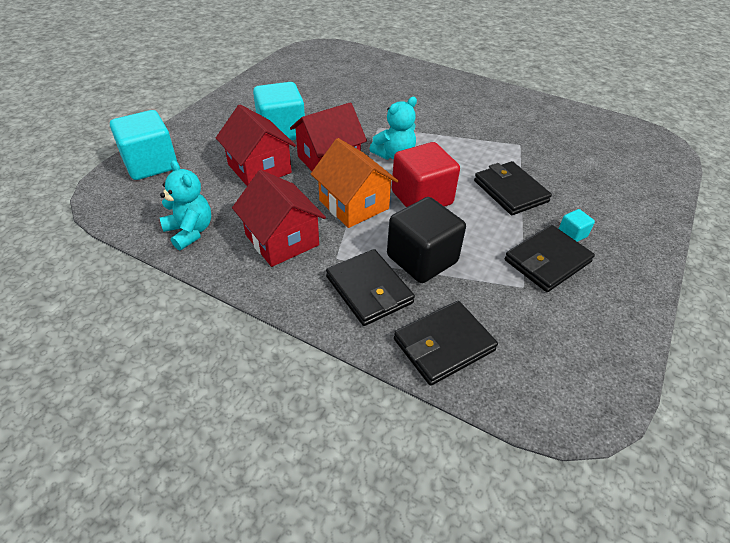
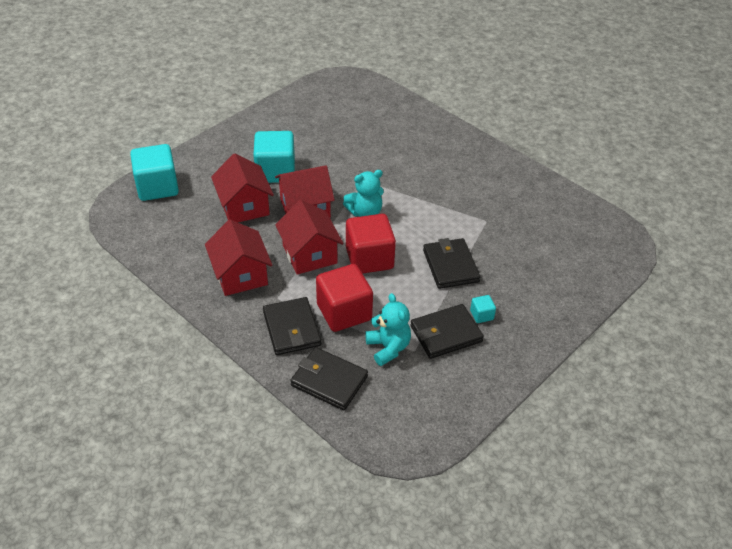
camera: 15 degrees right, 0 degrees up
turquoise teddy bear [160,160,211,251] -> turquoise teddy bear moved to [365,293,411,366]
orange house [311,138,398,228] -> red house [275,200,344,275]
black cube [387,197,466,283] -> red cube [316,264,373,332]
black wallet [394,301,498,386] -> black wallet turned 45 degrees clockwise [290,347,368,410]

